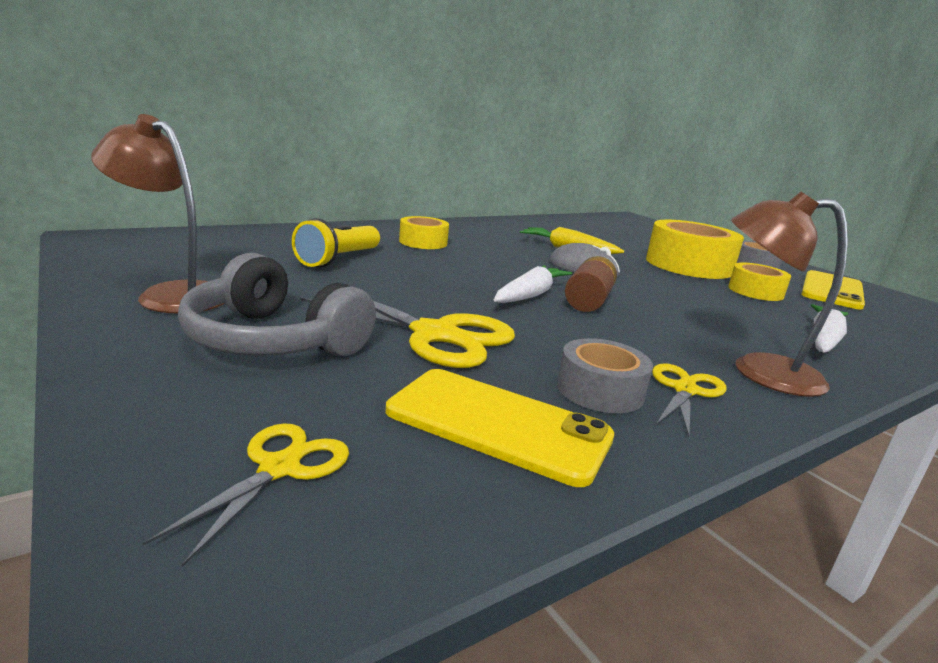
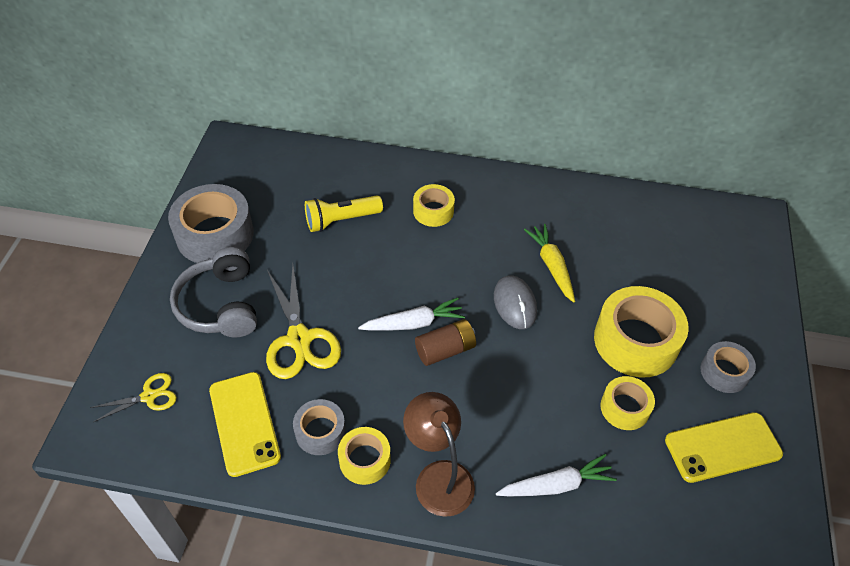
camera: 45 degrees right, 30 degrees up
brown lamp [91,114,225,313] -> grey tape [168,184,254,263]
yellow scissors [652,363,726,437] -> yellow tape [338,427,391,485]

